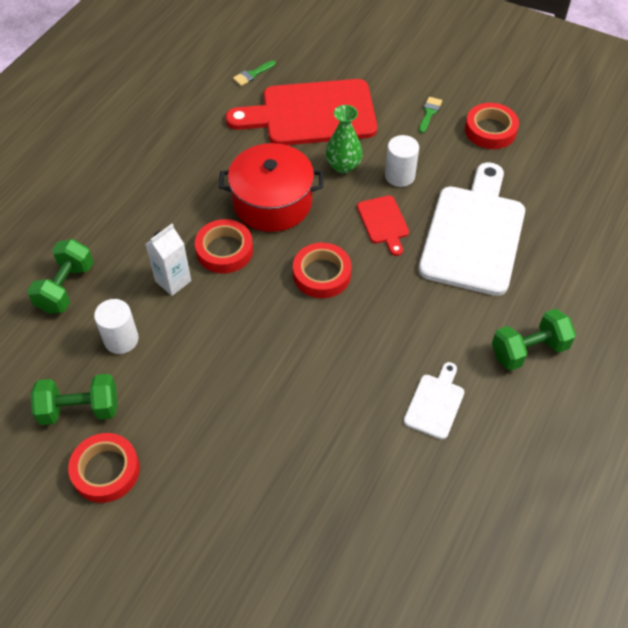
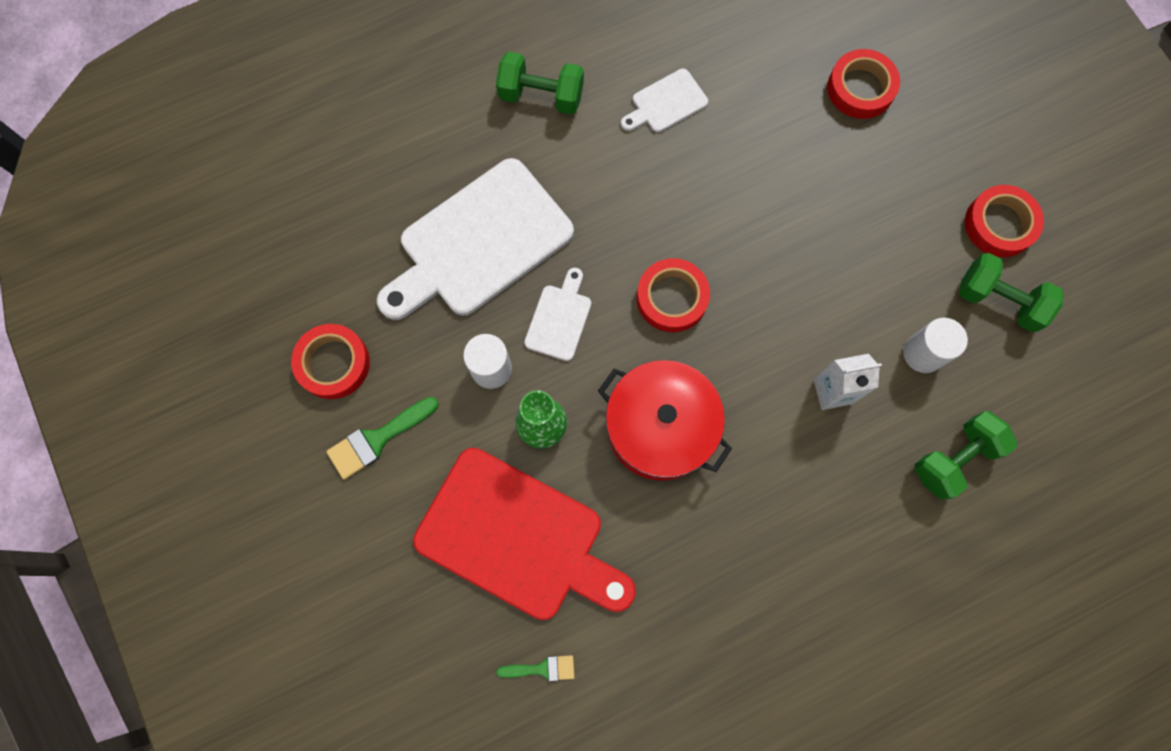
camera: 145 degrees left, 20 degrees up
red tape [195,219,253,274] -> red tape moved to [827,49,900,119]
red cutting board [357,195,409,256] -> white cutting board [524,268,591,361]
green brush [419,97,442,133] -> green brush [326,397,439,480], size x1.63

